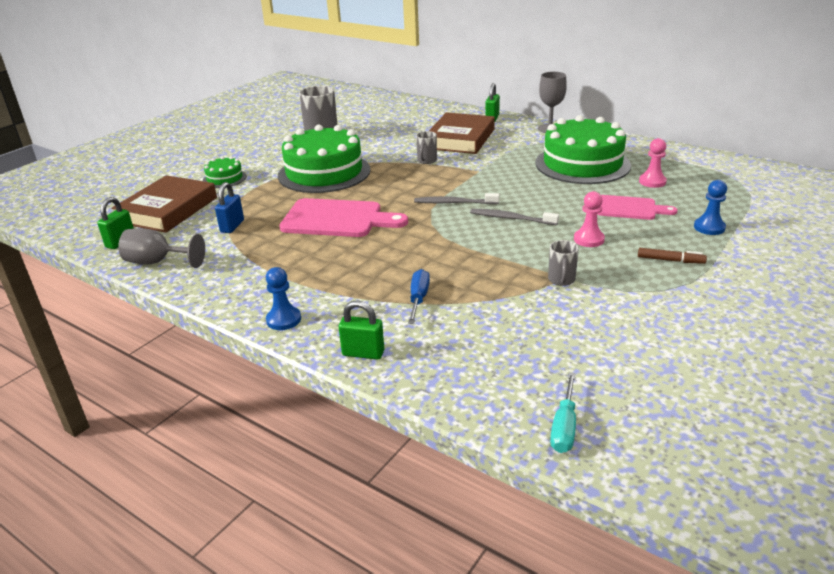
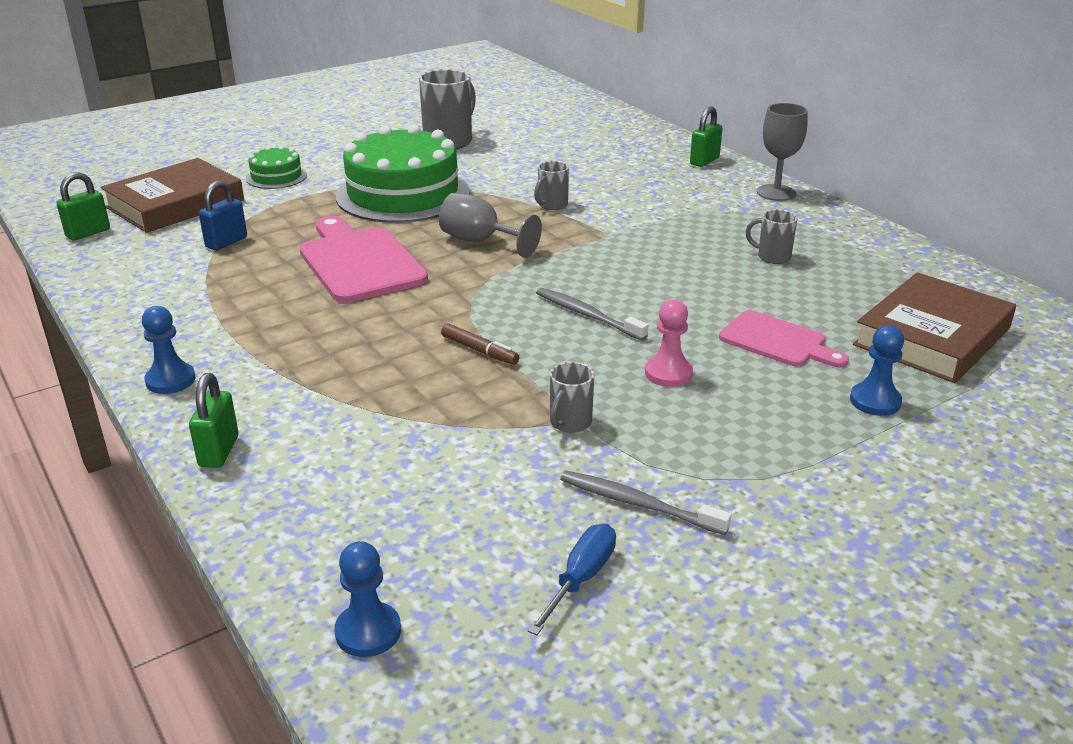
camera: 20 degrees right, 0 degrees up
grey goblet [118,228,205,268] -> grey goblet moved to [439,193,542,258]
pink cutting board [279,198,408,237] -> pink cutting board turned 150 degrees counterclockwise [300,216,428,303]
green padlock [339,300,384,360] -> green padlock turned 60 degrees clockwise [189,373,239,468]
blue screwdriver [408,269,430,324] -> blue screwdriver moved to [528,524,616,635]
grey toothbrush [414,193,499,204] -> grey toothbrush moved to [560,470,731,535]
brown book [429,112,495,154] -> brown book moved to [853,272,1016,383]
green cake [535,115,631,184] -> grey mug [746,209,798,264]
turquoise screwdriver [550,372,576,453] -> blue pawn [334,541,401,657]
brown marker [638,248,707,264] -> brown marker moved to [441,323,519,365]
pink pawn [639,138,667,188] -> none

